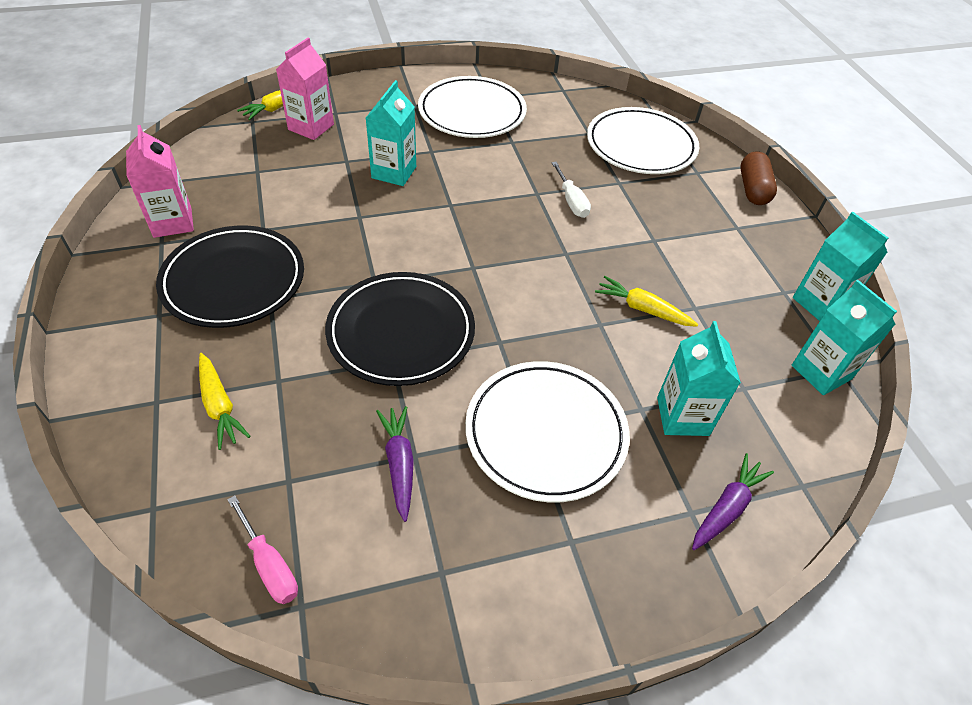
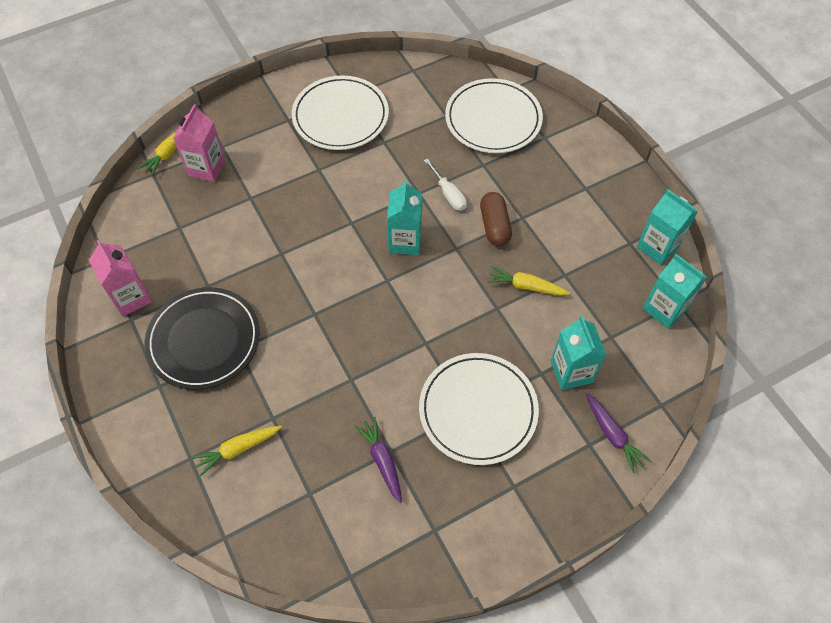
camera: 10 degrees left, 10 degrees up
yellow carrot [199,353,251,450] -> yellow carrot turned 105 degrees clockwise [192,426,282,477]
pink screwdriver [227,495,298,604] -> none
black plate [325,272,475,386] -> none
turquoise carton [366,80,416,186] -> turquoise carton moved to [387,180,422,255]
purple carrot [692,453,774,550] -> purple carrot turned 120 degrees clockwise [586,393,651,473]
brown capsule [740,151,777,205] -> brown capsule moved to [480,192,512,246]

